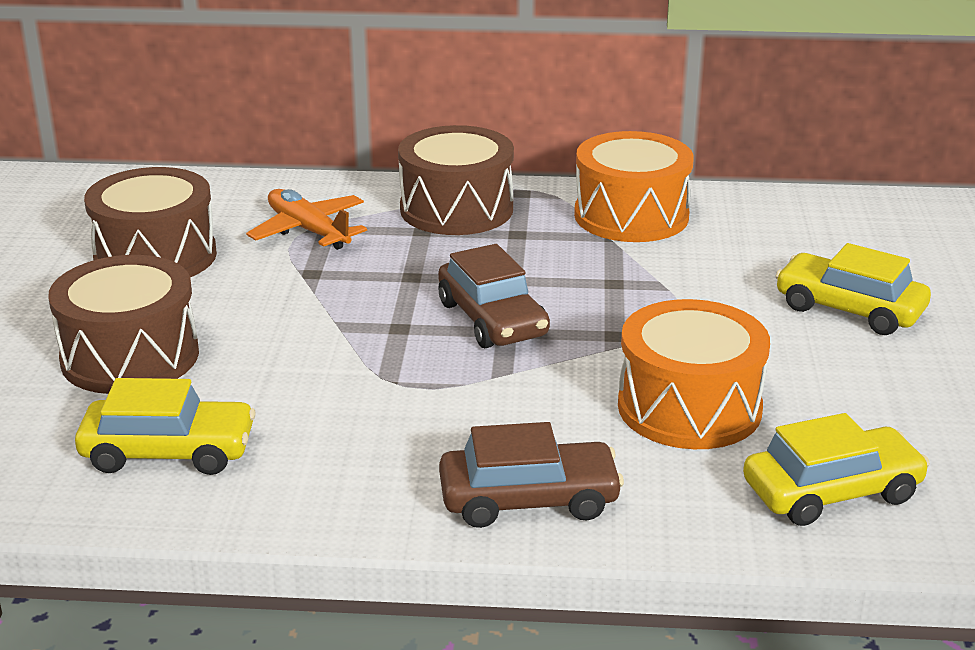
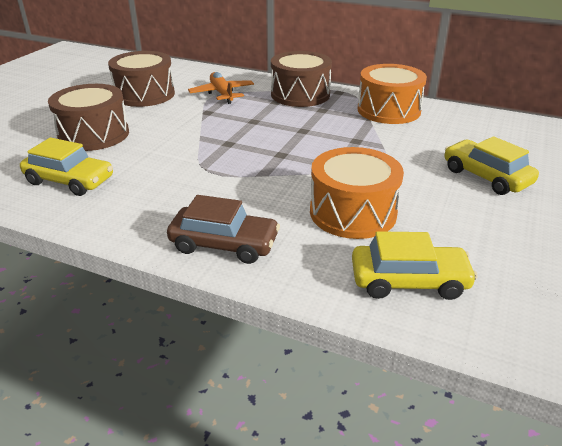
camera: 20 degrees right, 5 degrees up
brown car [438,244,550,348] -> none

